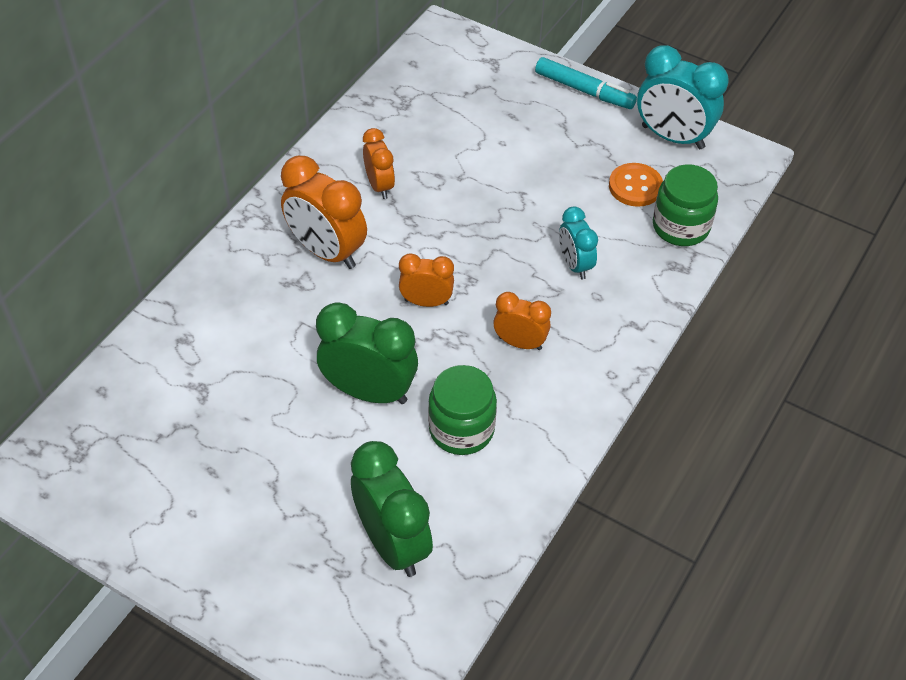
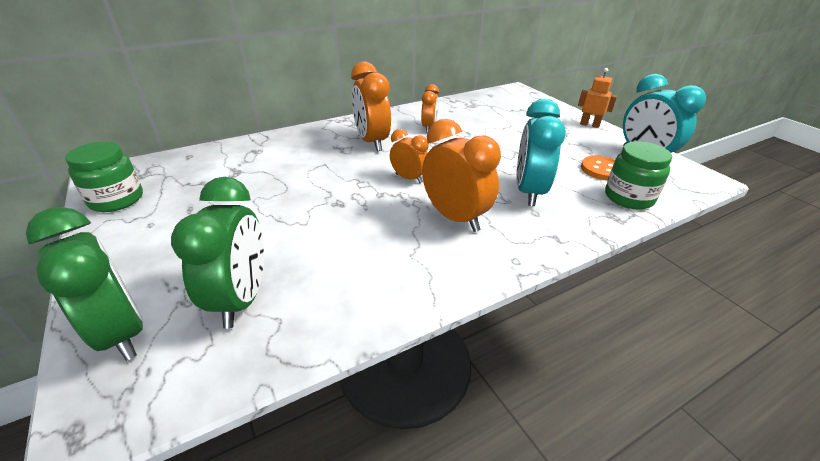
camera: 30 degrees right, 15 degrees down
green clock [316,302,418,404] -> green clock moved to [26,207,143,361]
green jar [428,365,497,455] -> green jar moved to [65,141,143,212]
orange clock [493,292,551,350] -> orange clock [422,119,501,232], size x1.71
turquoise marker [535,57,637,109] -> orange robot [578,68,617,128]
turquoise clock [559,206,598,279] -> turquoise clock [516,99,566,206], size x1.71

